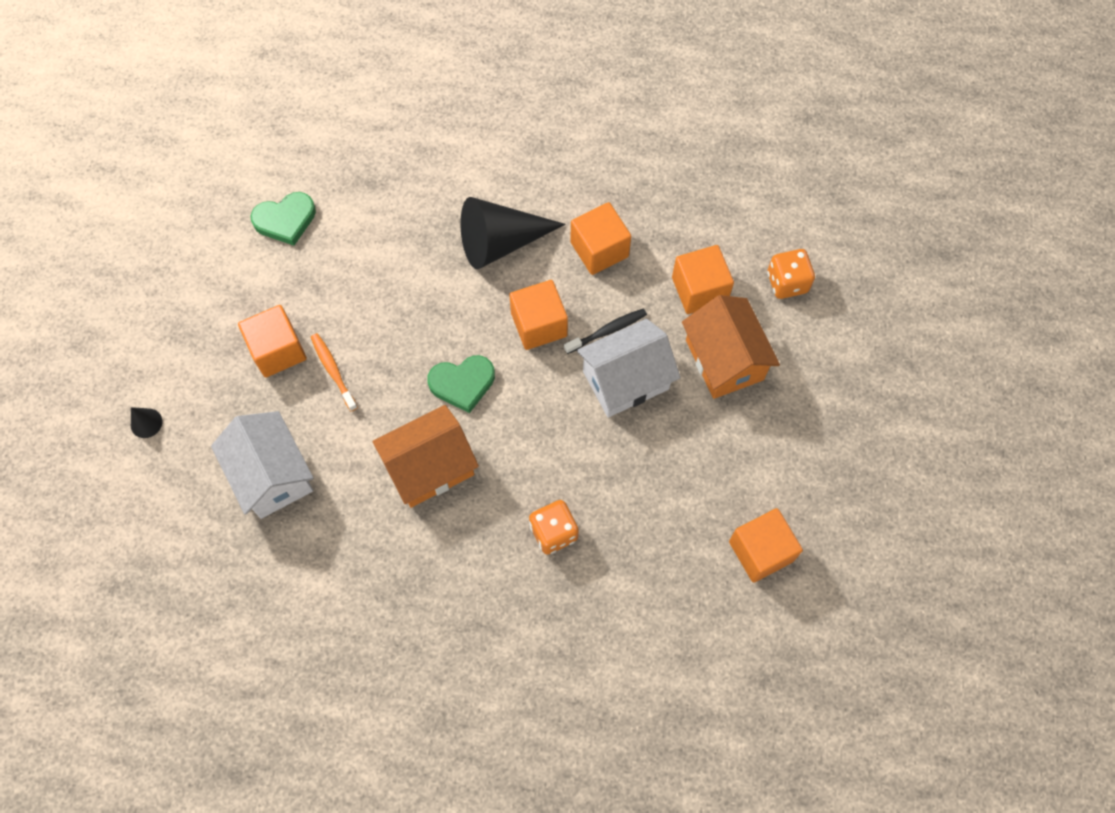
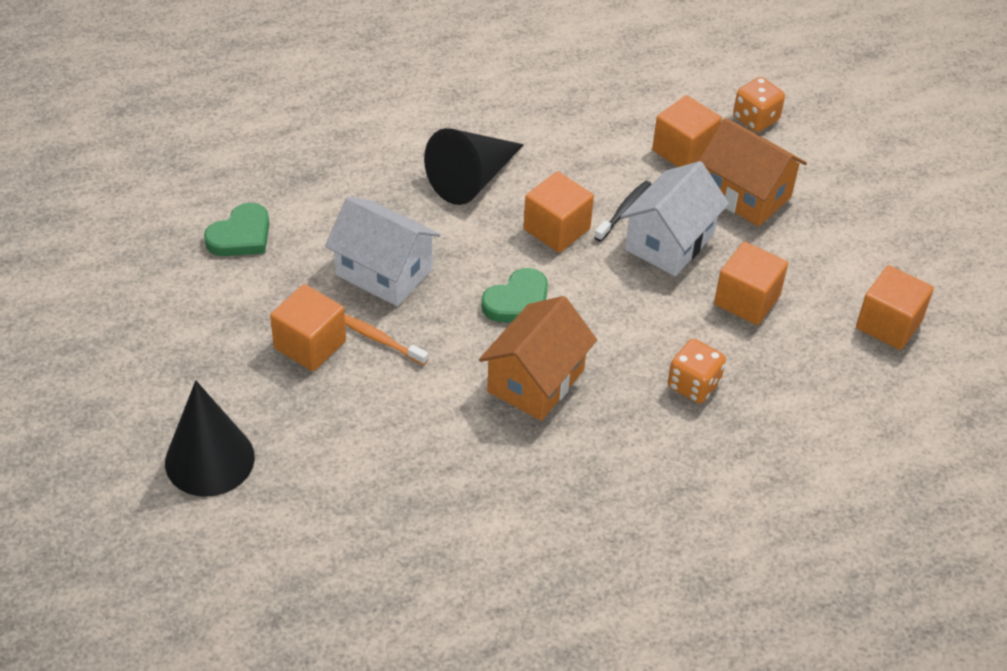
camera: 30 degrees left, 20 degrees down
black cone [131,407,162,438] -> black cone [165,380,255,497], size x2.35
white house [211,411,313,519] -> white house moved to [325,196,441,306]
orange cube [570,202,631,275] -> orange cube moved to [714,241,788,325]

